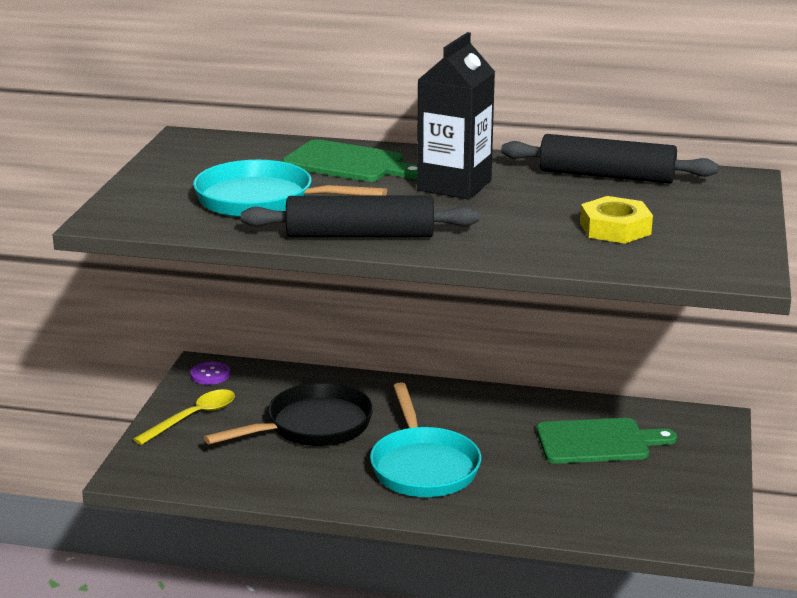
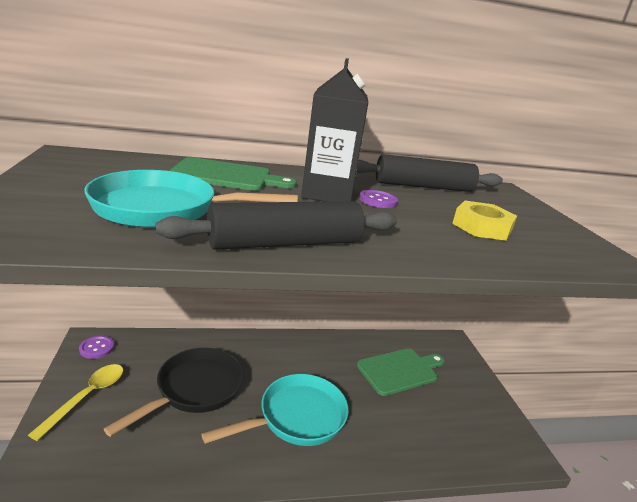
camera: 25 degrees left, 0 degrees up
turquoise pan [370,382,481,497] -> turquoise pan turned 90 degrees counterclockwise [202,374,348,446]
none -> purple button [359,190,398,208]

